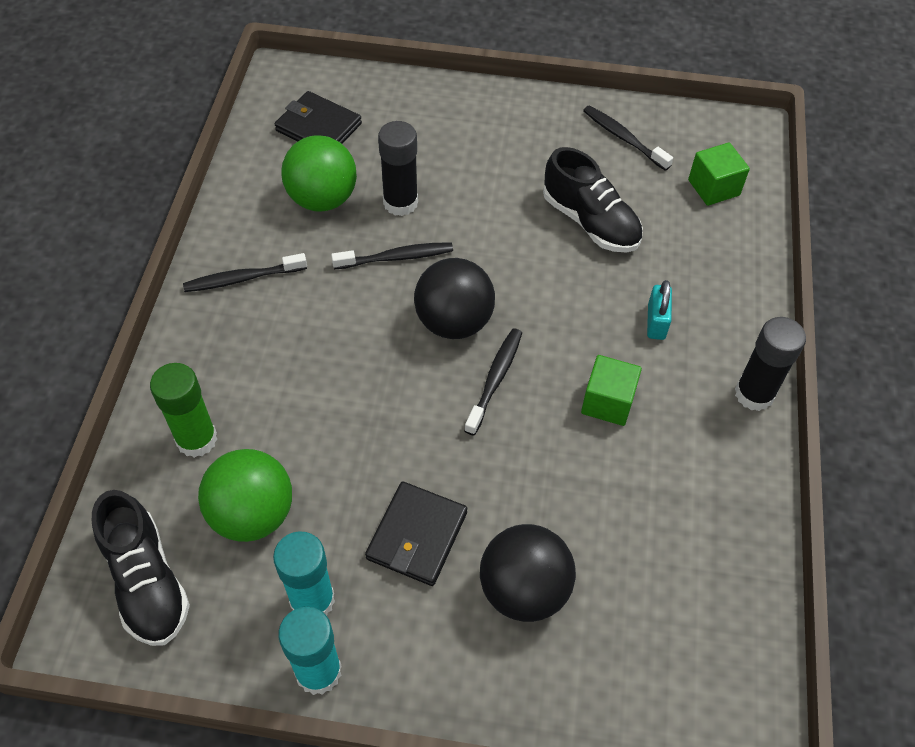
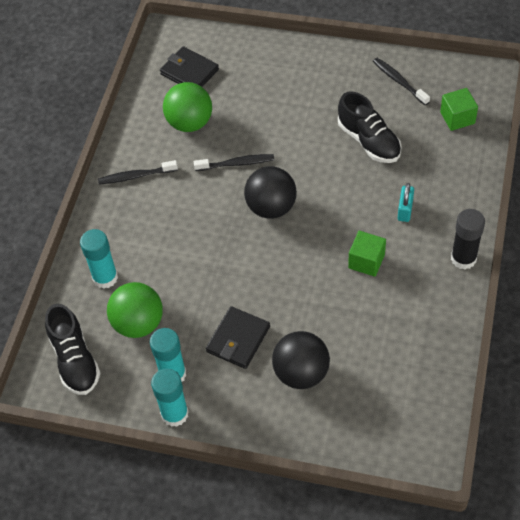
camera: 10 degrees right, 0 degrees up
green glue stick [150,363,217,458] -> turquoise glue stick [80,229,118,289]
black glue stick [378,121,418,216] -> none
black toothbrush [464,328,522,435] -> none

